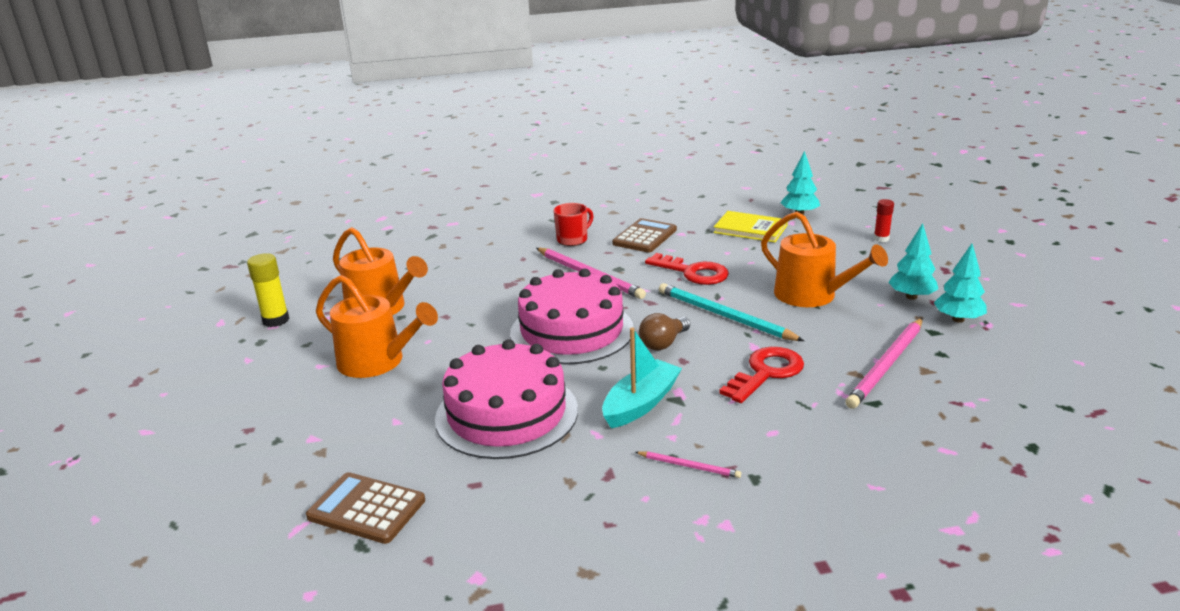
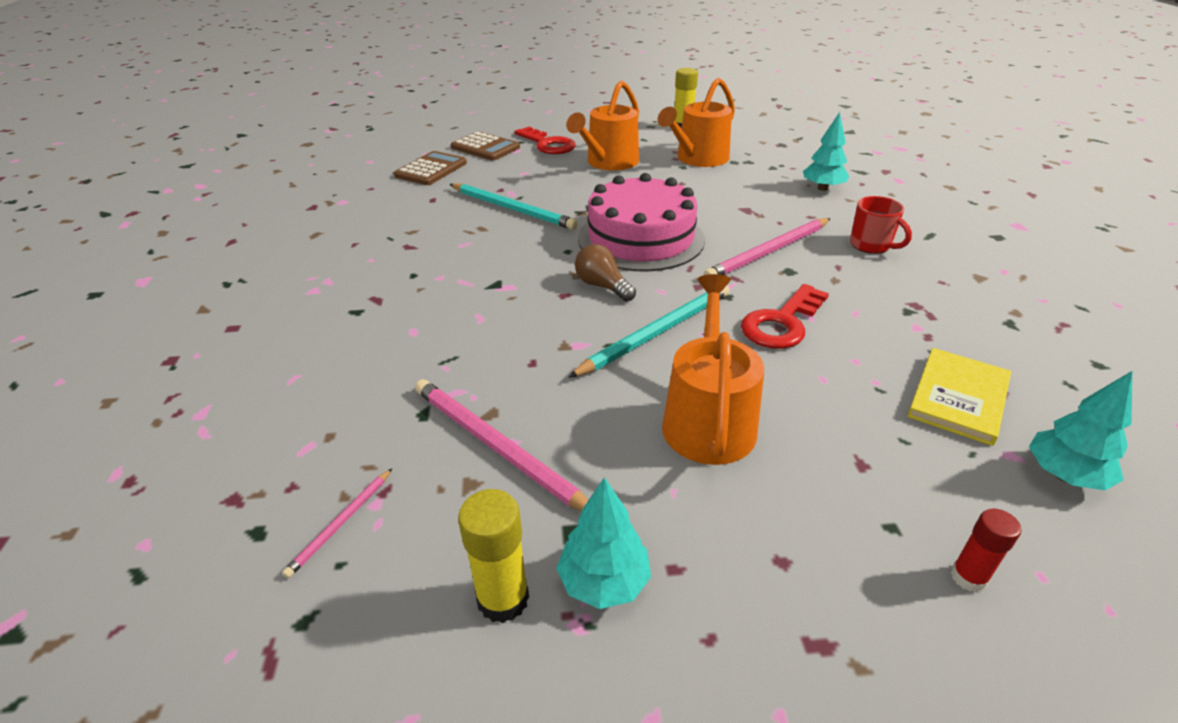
camera: 95 degrees right, 10 degrees up
pink cake [435,339,578,459] -> turquoise pencil [450,183,578,230]
turquoise boat [602,328,682,428] -> none
brown calculator [612,218,677,253] -> brown calculator moved to [451,131,520,160]
pink pencil [635,451,741,478] -> pink pencil moved to [282,468,392,578]
red key [719,347,804,403] -> red key moved to [514,127,576,154]
orange watering can [761,212,888,307] -> orange watering can turned 135 degrees clockwise [662,274,764,465]
turquoise tree [888,223,938,300] -> turquoise tree moved to [803,112,849,191]
none -> yellow glue stick [458,489,529,623]

